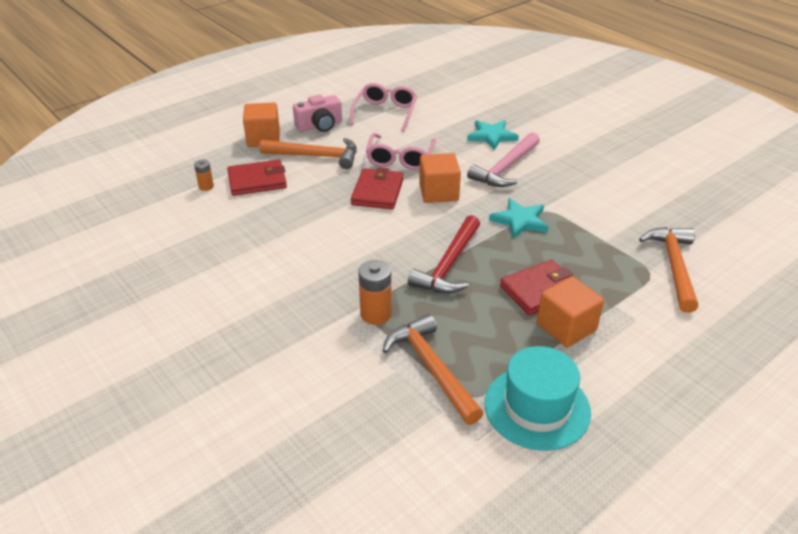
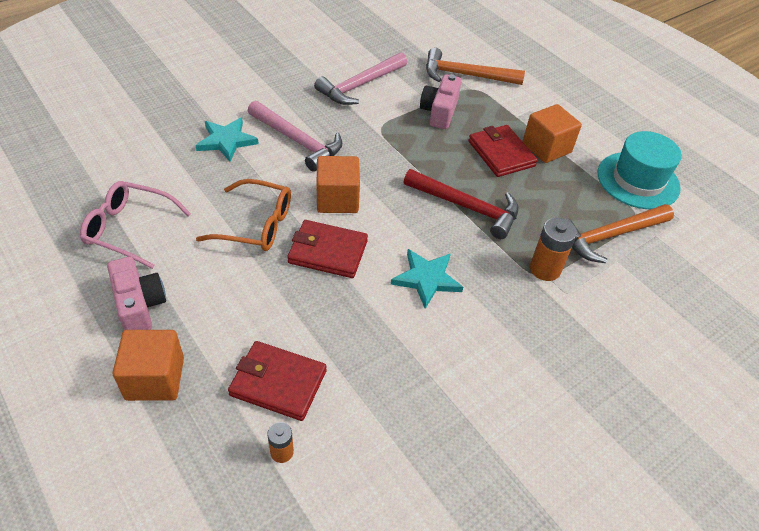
camera: 90 degrees left, 10 degrees up
red wallet [227,159,287,196] -> red wallet turned 60 degrees counterclockwise [228,341,327,421]
orange hammer [259,138,357,169] -> none
pink glasses [366,133,436,170] -> orange glasses [196,179,291,251]
turquoise star [489,198,549,239] -> turquoise star moved to [391,249,463,309]
none -> pink hammer [314,52,407,105]
none -> pink camera [420,74,462,129]

